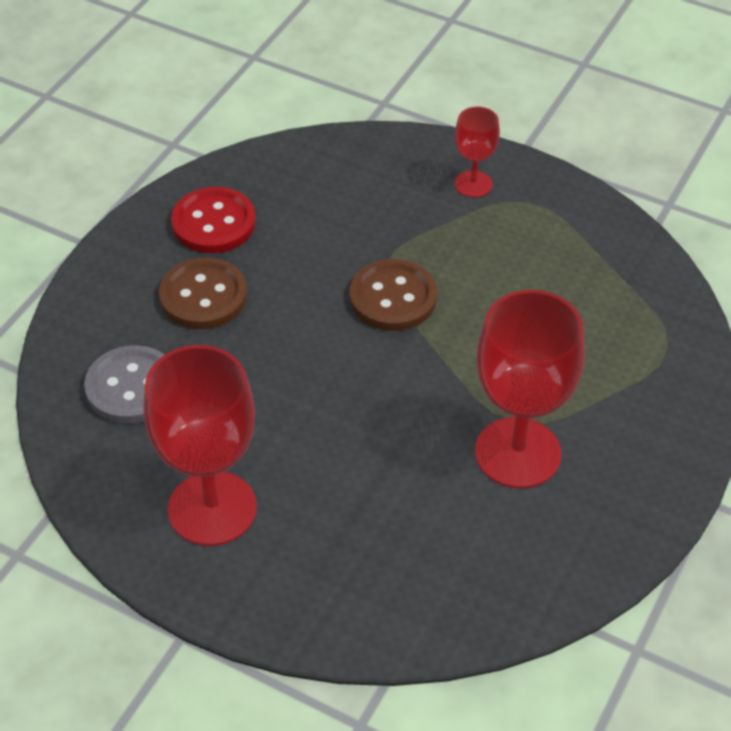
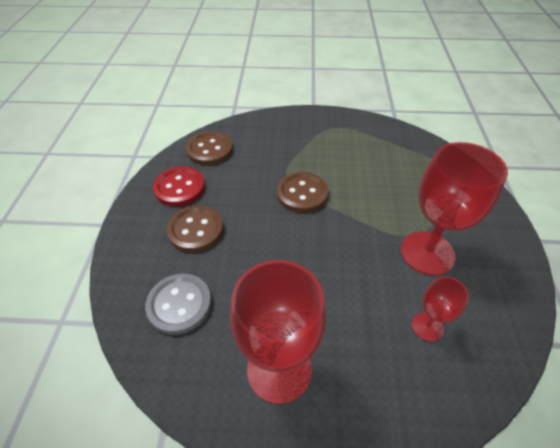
camera: 25 degrees left, 0 degrees up
red goblet [455,106,500,198] -> red goblet moved to [412,277,469,342]
none -> brown button [186,131,233,165]

